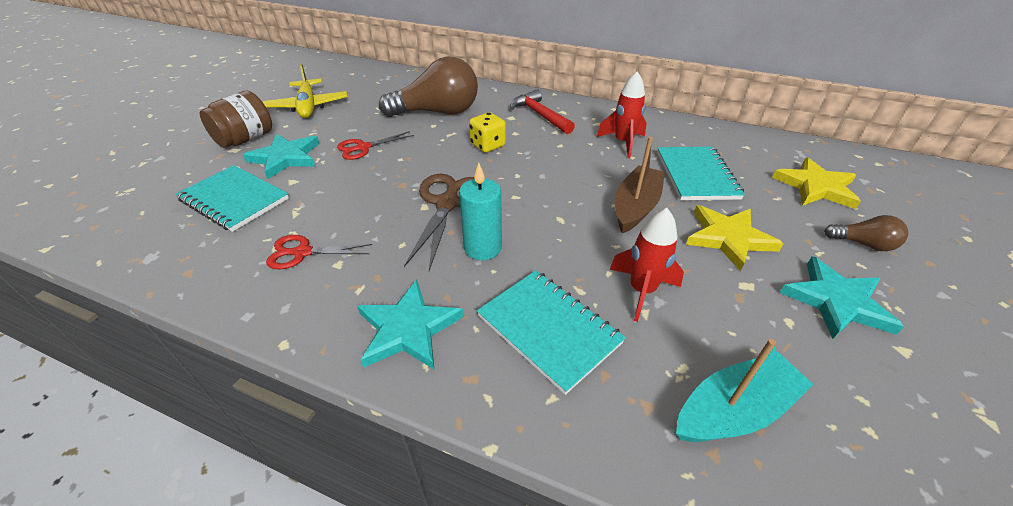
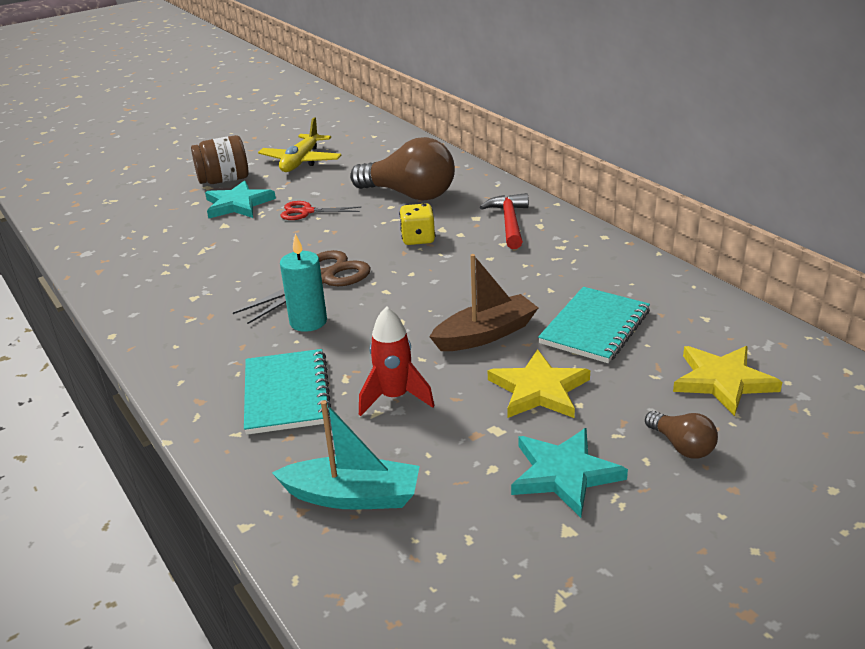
camera: 35 degrees right, 10 degrees down
turquoise notebook [176,165,289,232] -> none
red scissors [266,235,372,269] -> none
turquoise star [357,280,464,369] -> none
red rocket [596,72,647,158] -> none

